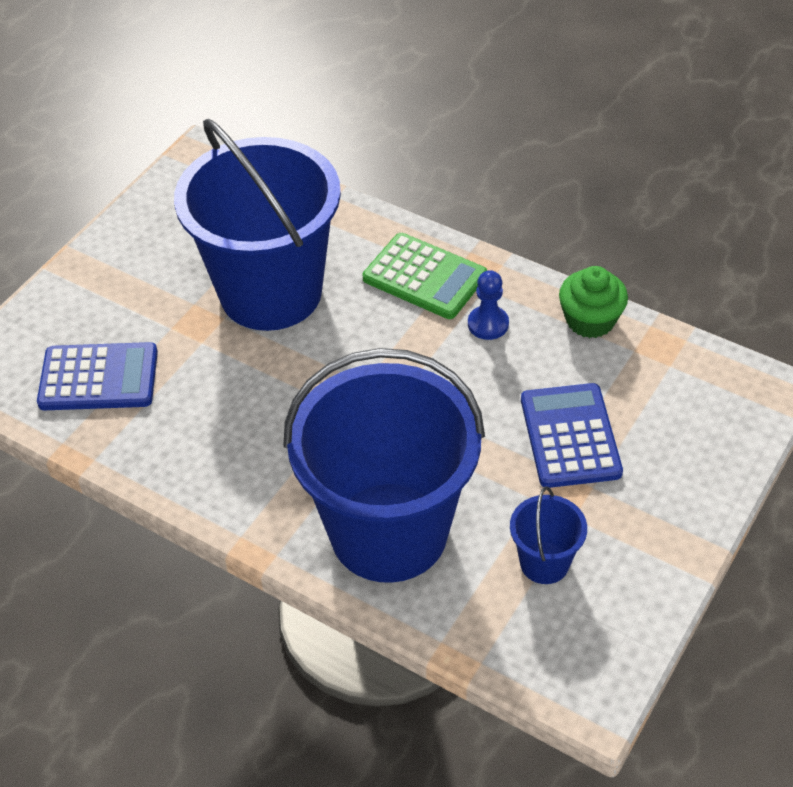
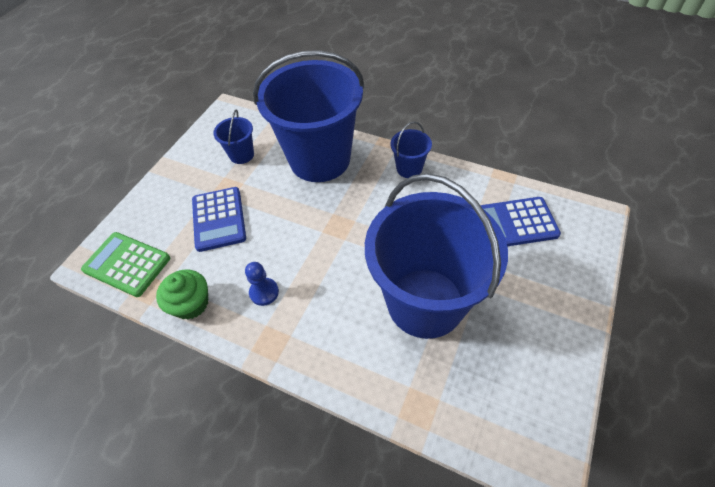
camera: 175 degrees right, 5 degrees up
green calculator [363,233,487,319] -> green calculator moved to [81,232,170,297]
none -> blue bucket [391,121,432,178]

